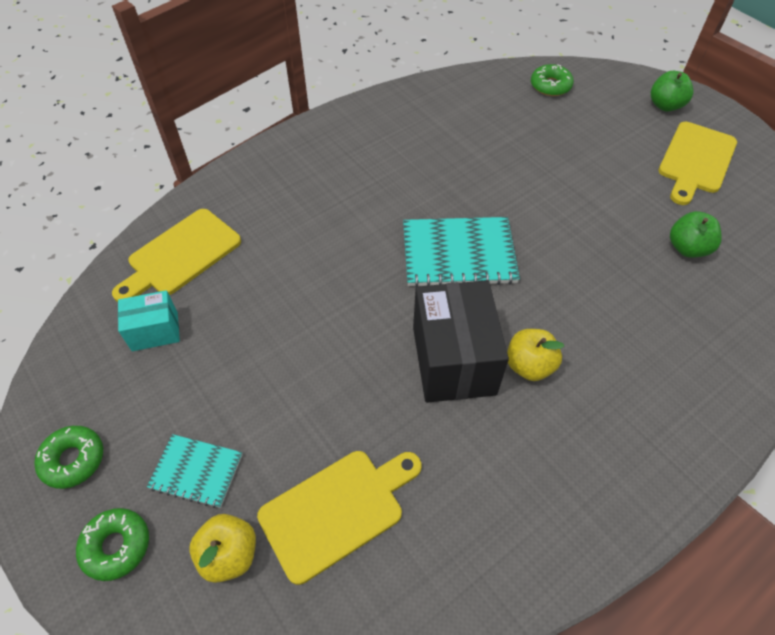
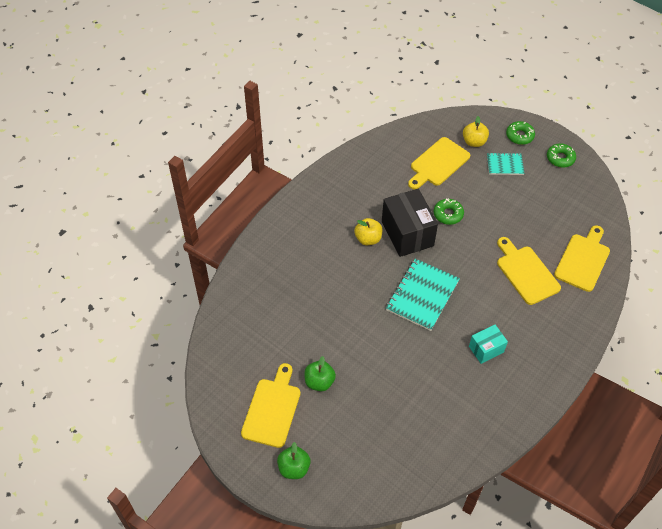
camera: 165 degrees right, 0 degrees up
turquoise box [118,290,180,351] -> turquoise box moved to [469,325,508,364]
turquoise notebook [403,217,520,287] -> turquoise notebook turned 45 degrees counterclockwise [386,258,460,331]
green donut [531,64,574,96] -> green donut moved to [434,198,464,225]
green apple [670,211,722,258] -> green apple moved to [304,356,336,391]
none -> yellow cutting board [497,237,561,305]

